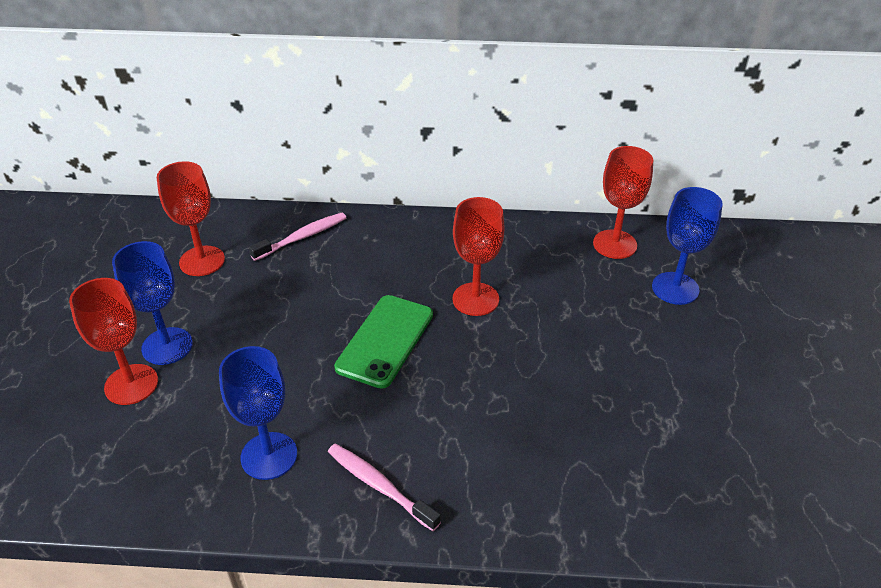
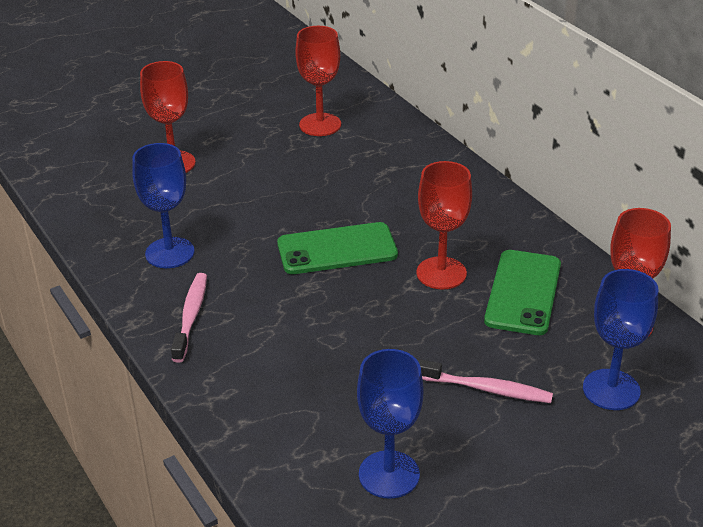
camera: 55 degrees right, 5 degrees down
blue goblet [112,241,193,365] -> blue goblet moved to [357,349,423,499]
pink toothbrush [249,213,346,261] -> pink toothbrush moved to [417,359,553,403]
none -> green phone [484,250,561,335]

